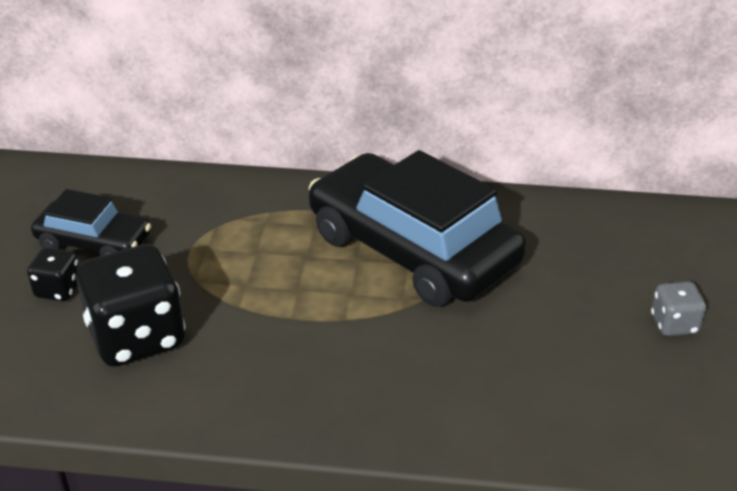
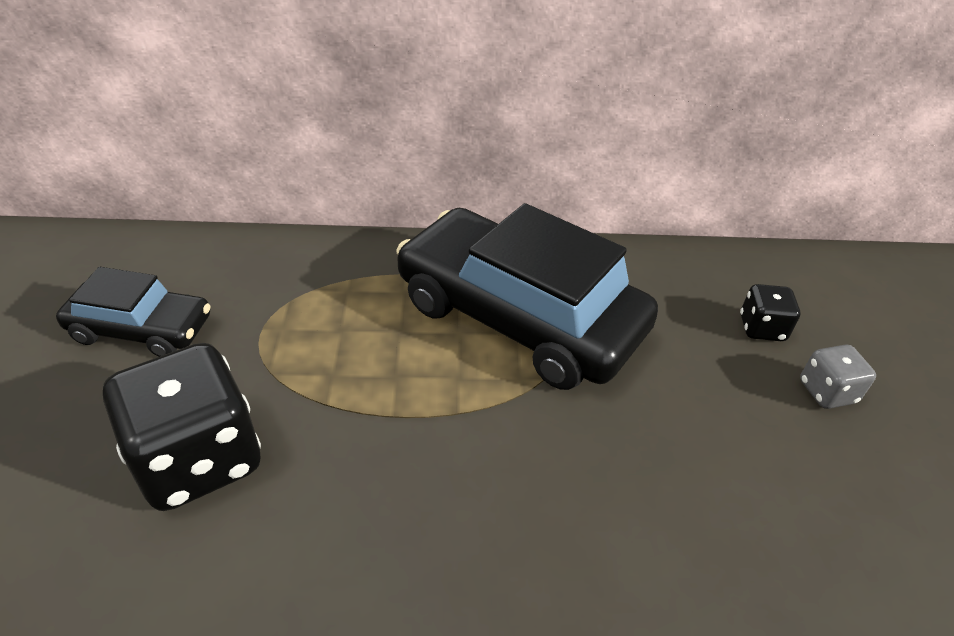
camera: 10 degrees left, 5 degrees up
black dice [27,248,79,301] -> black dice moved to [740,284,800,341]

